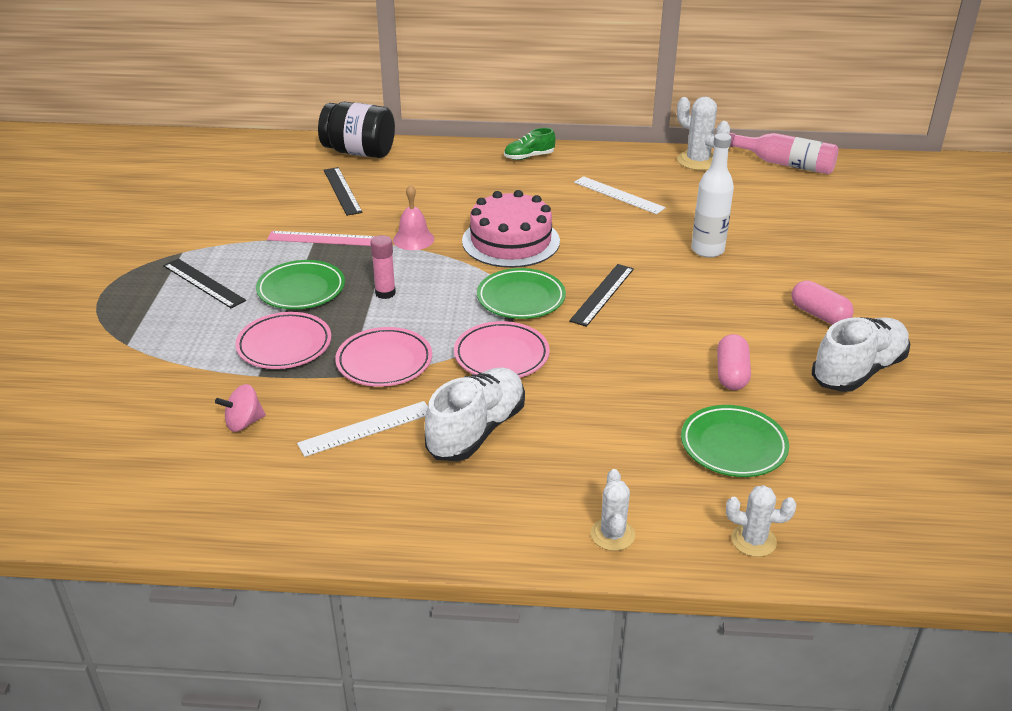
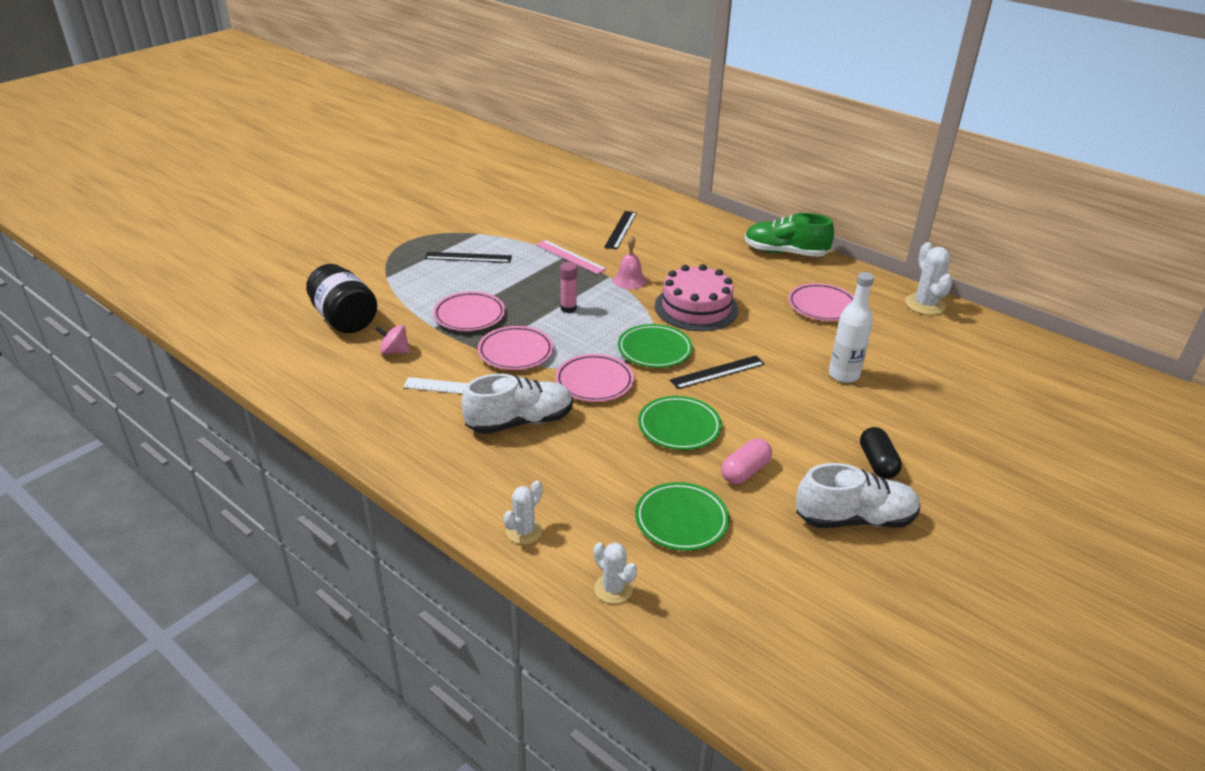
camera: 35 degrees right, 0 degrees up
black ruler [163,259,246,309] -> black ruler turned 75 degrees counterclockwise [425,252,512,263]
green plate [256,260,345,309] -> green plate moved to [638,396,722,450]
black jar [318,102,395,158] -> black jar moved to [306,264,377,333]
green shoe [504,128,556,160] -> green shoe [745,213,834,257], size x1.80
white ruler [574,176,666,214] -> pink plate [788,283,854,321]
pink bottle [729,132,839,174] -> none
pink capsule [791,281,854,325] -> black capsule [860,427,902,479]

